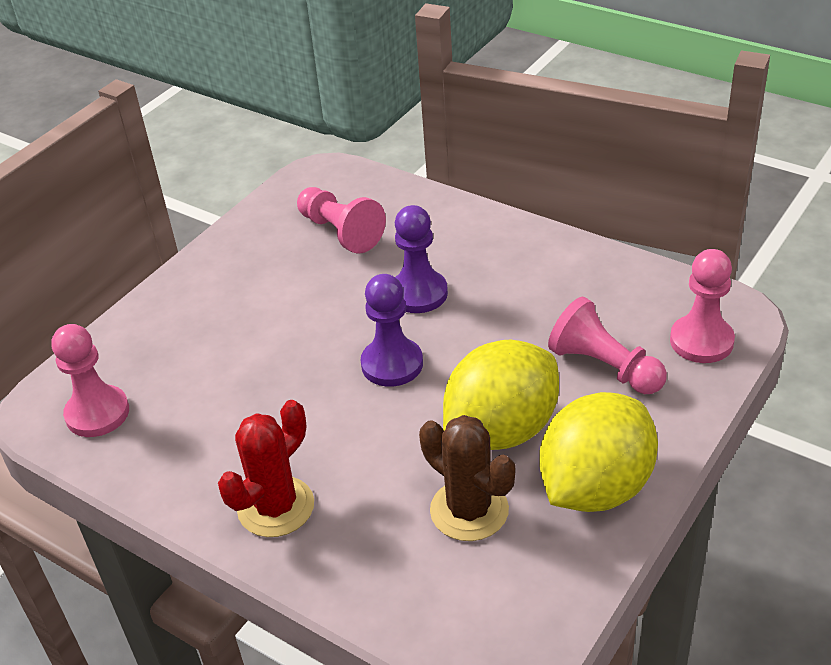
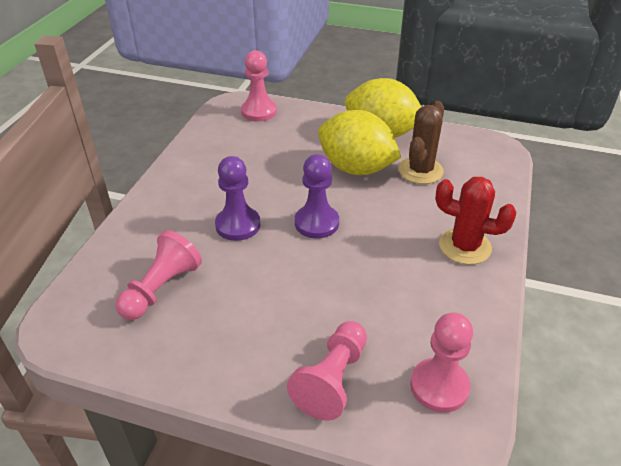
camera: 110 degrees left, 0 degrees up
pink pawn [548,297,667,394] -> pink pawn moved to [287,321,367,421]

